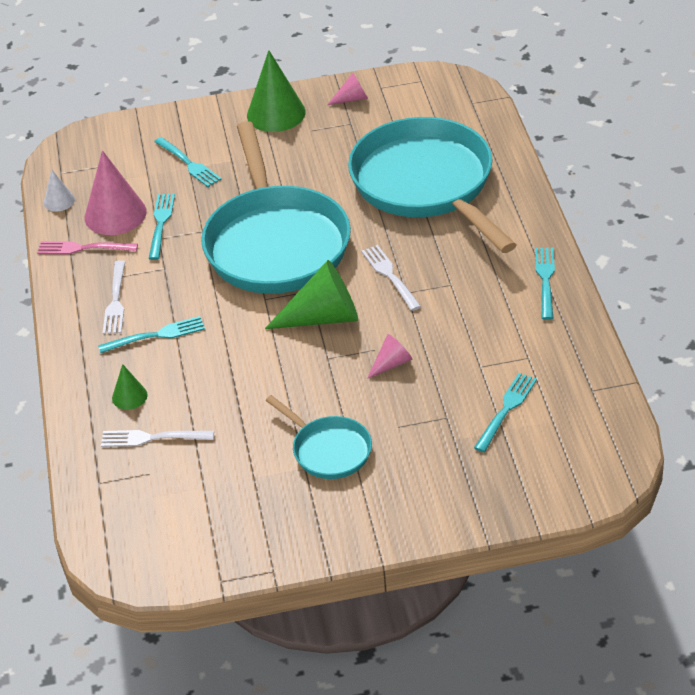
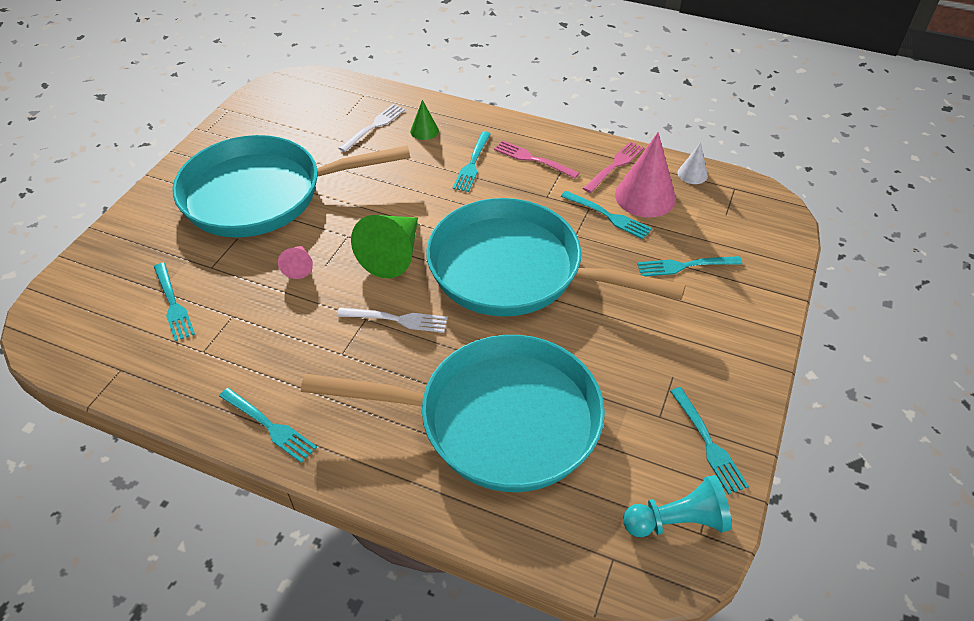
camera: 120 degrees right, 5 degrees up
white fork [103,260,125,334] -> pink fork [494,140,579,178]
green cone [247,50,306,132] -> none
turquoise pan [265,395,372,479] -> turquoise pan [172,135,410,237], size x2.12
pink cone [327,73,368,105] -> turquoise fork [670,387,749,495]
none -> turquoise pawn [623,475,732,537]

